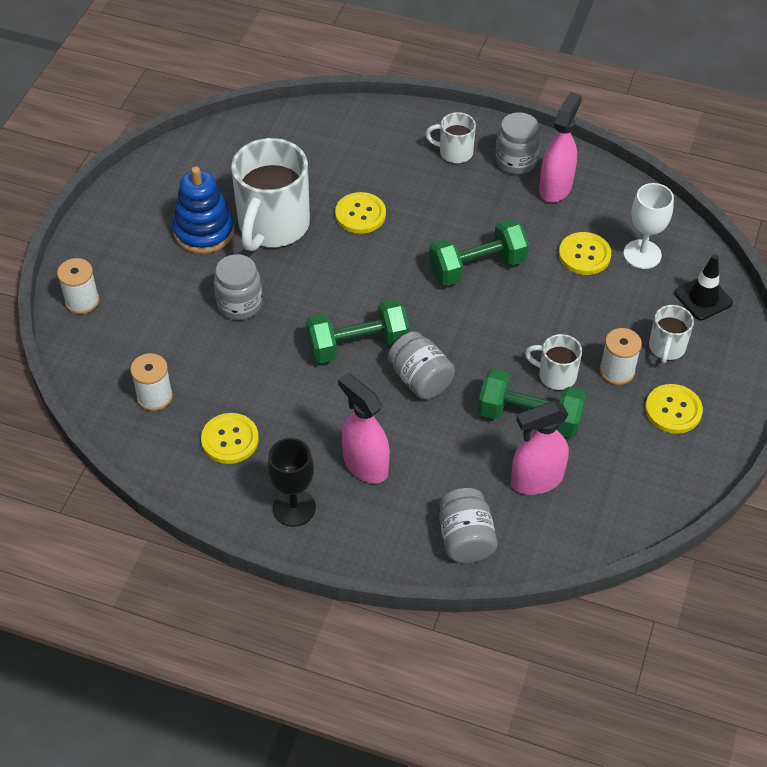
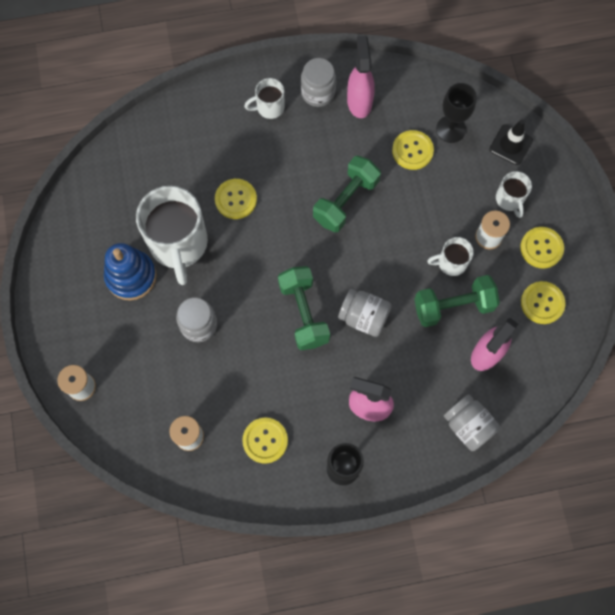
camera: 30 degrees left, 20 degrees up
green dumbbell [306,298,409,364] -> green dumbbell turned 60 degrees counterclockwise [278,266,330,350]
white goblet [623,183,674,269] -> black goblet [436,83,477,143]
none -> yellow button [521,281,565,324]

